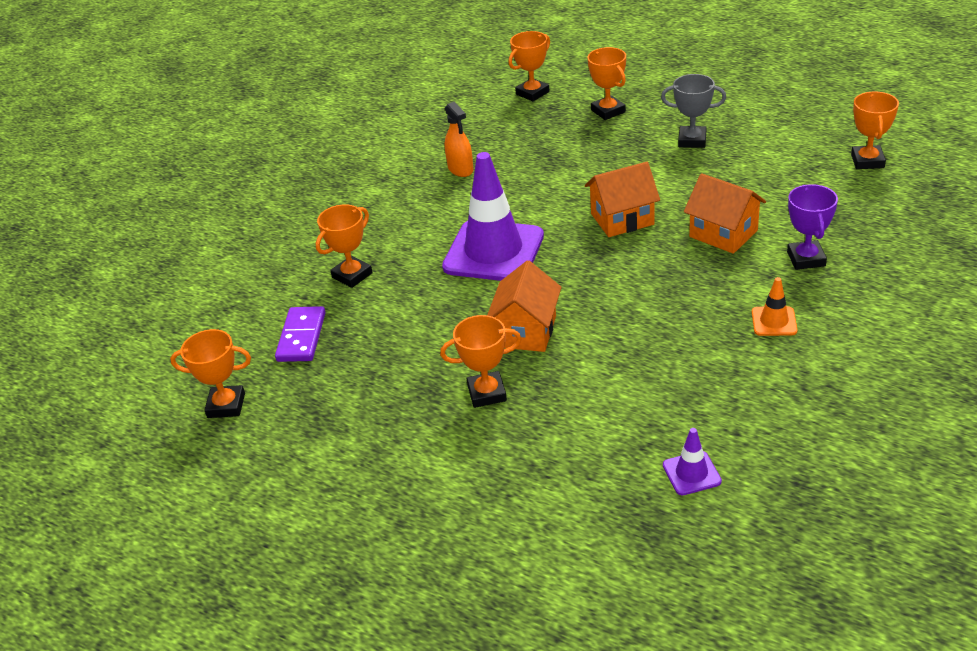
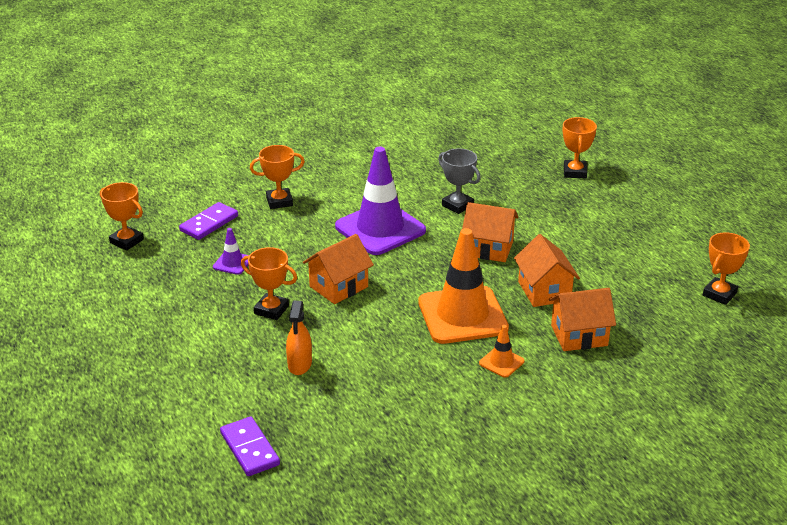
camera: 30 degrees right, 5 degrees down
orange spray bottle [444,102,474,177] -> orange spray bottle moved to [286,301,312,375]
orange trophy [509,31,550,101] -> none
grey trophy [661,74,726,148] -> grey trophy moved to [438,148,481,214]
purple traffic cone [663,428,722,495] -> purple traffic cone moved to [213,228,249,275]
purple trophy [787,184,838,270] -> orange house [549,288,616,351]
none -> purple domino [220,417,280,476]
none -> orange traffic cone [418,228,509,344]

